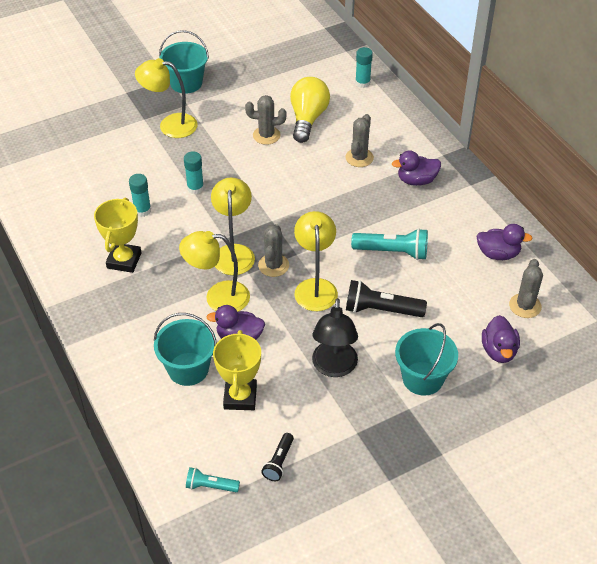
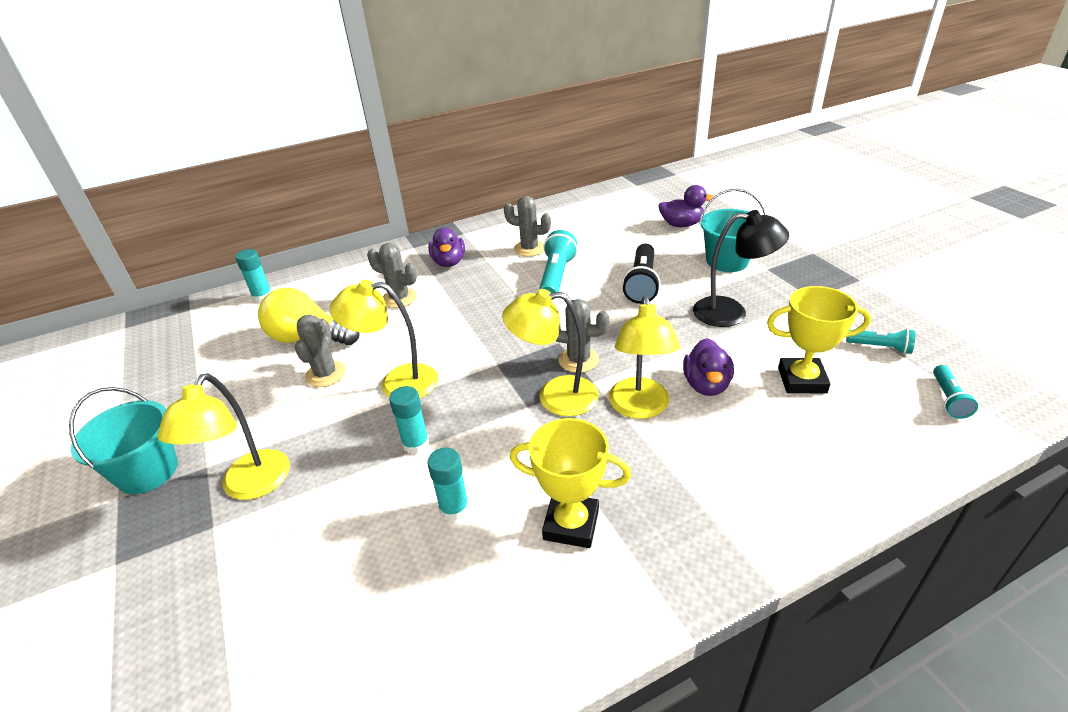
camera: 85 degrees left, 10 degrees down
turquoise bucket [154,313,216,386] -> none
black flashlight [261,433,294,481] -> turquoise flashlight [846,329,916,354]
yellow lamp [294,211,338,311] -> yellow lamp moved to [329,280,438,398]
purple duck [476,224,533,260] -> none
grey cactus [509,259,543,318] -> grey cactus moved to [504,196,551,257]

